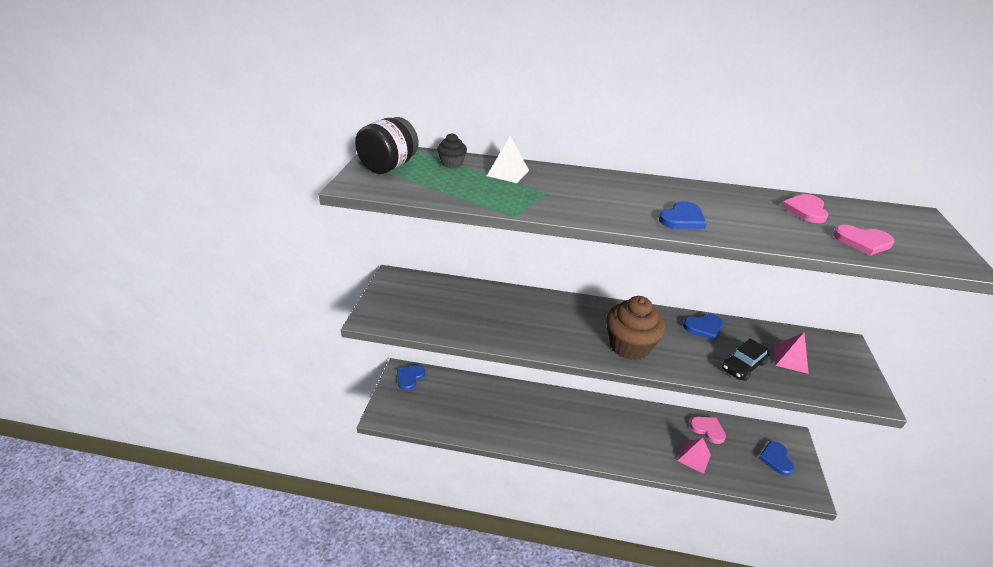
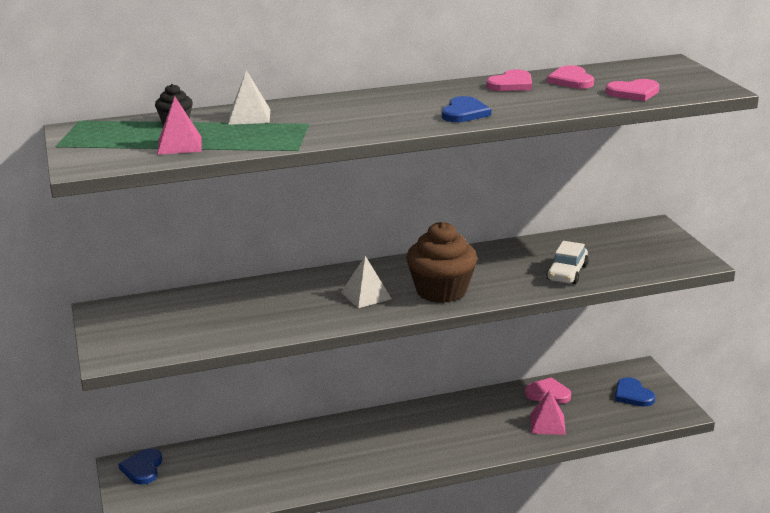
camera: 25 degrees left, 10 degrees down
black jar [355,117,419,174] -> none
blue heart [683,314,723,341] -> none
black car [722,338,770,381] -> white car [546,241,589,284]
pink pyramid [774,332,809,374] -> pink pyramid moved to [157,97,202,155]
none -> white pyramid [341,256,391,308]
none -> pink heart [486,69,532,91]

